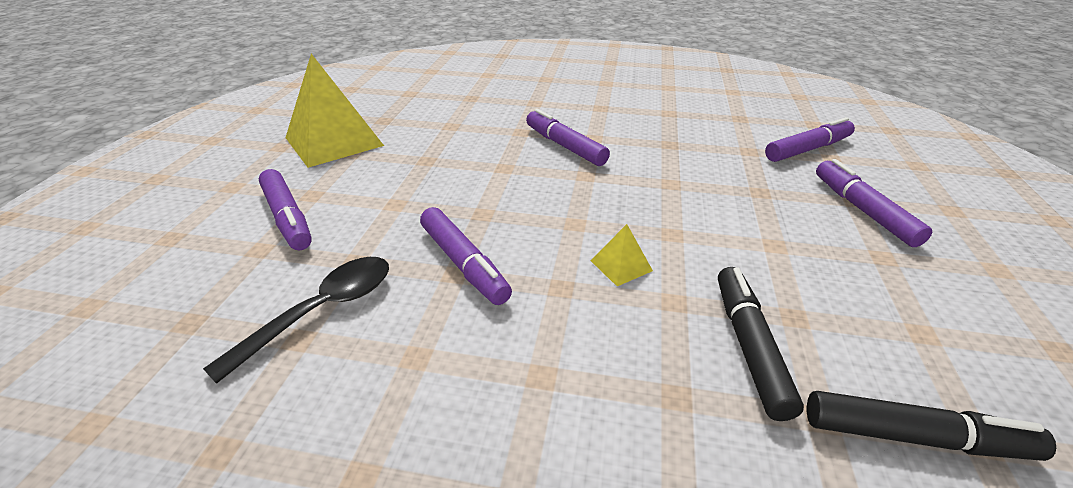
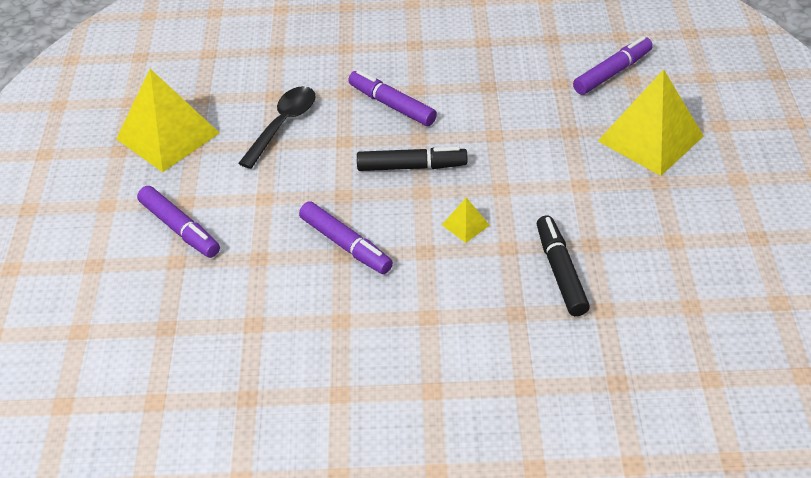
camera: 10 degrees left, 10 degrees up
black spoon [203,257,389,384] -> black spoon moved to [238,86,316,169]
black marker [807,391,1056,461] -> black marker moved to [357,147,467,171]
purple marker [816,159,932,247] -> yellow pyramid [598,69,704,176]

